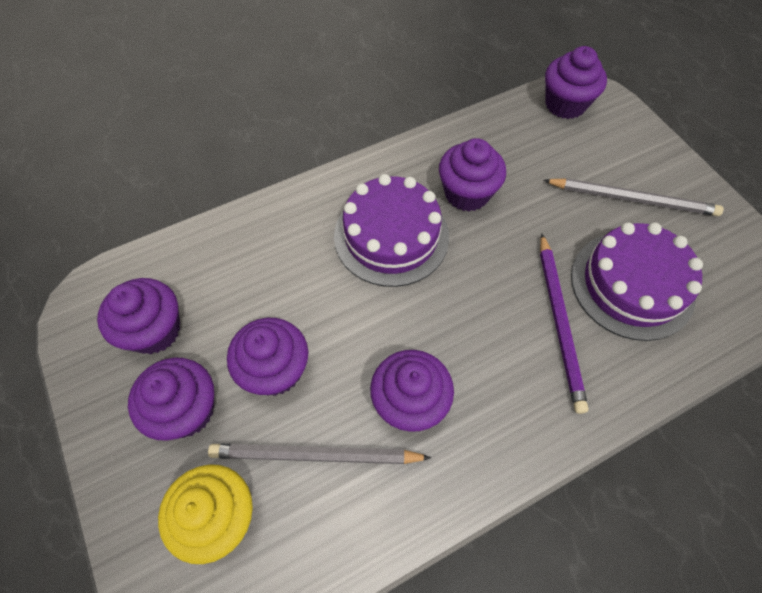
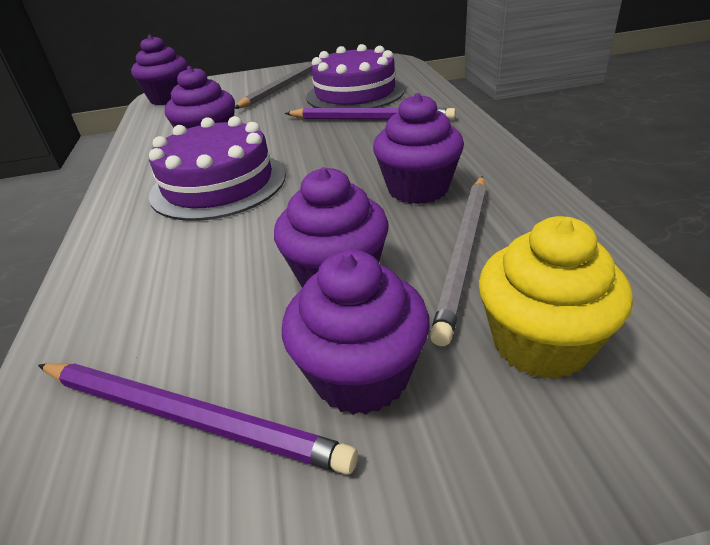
camera: 70 degrees left, 25 degrees down
purple cupcake [97,278,180,354] -> purple pencil [38,363,358,475]

